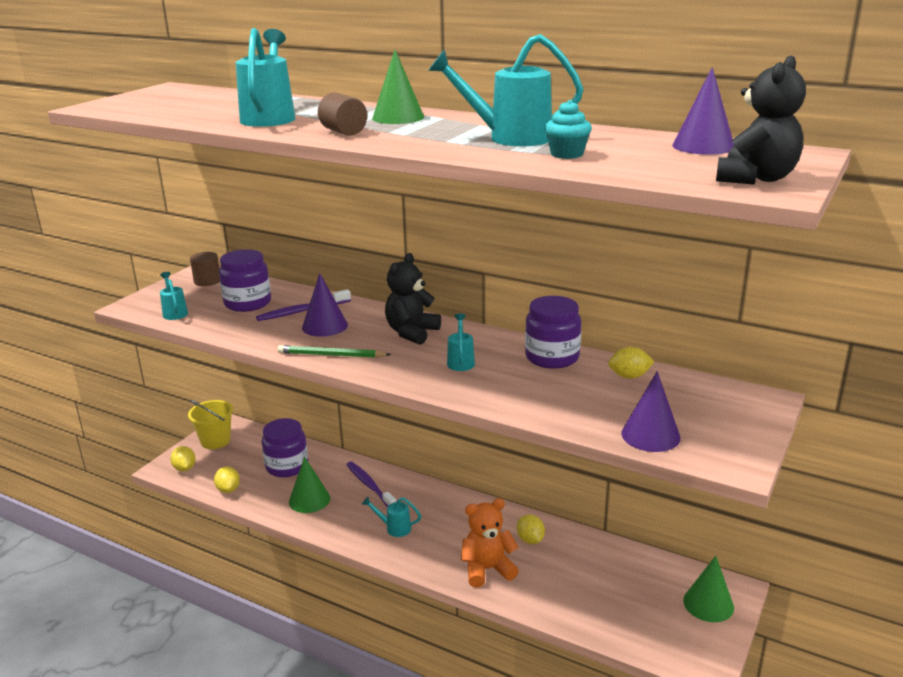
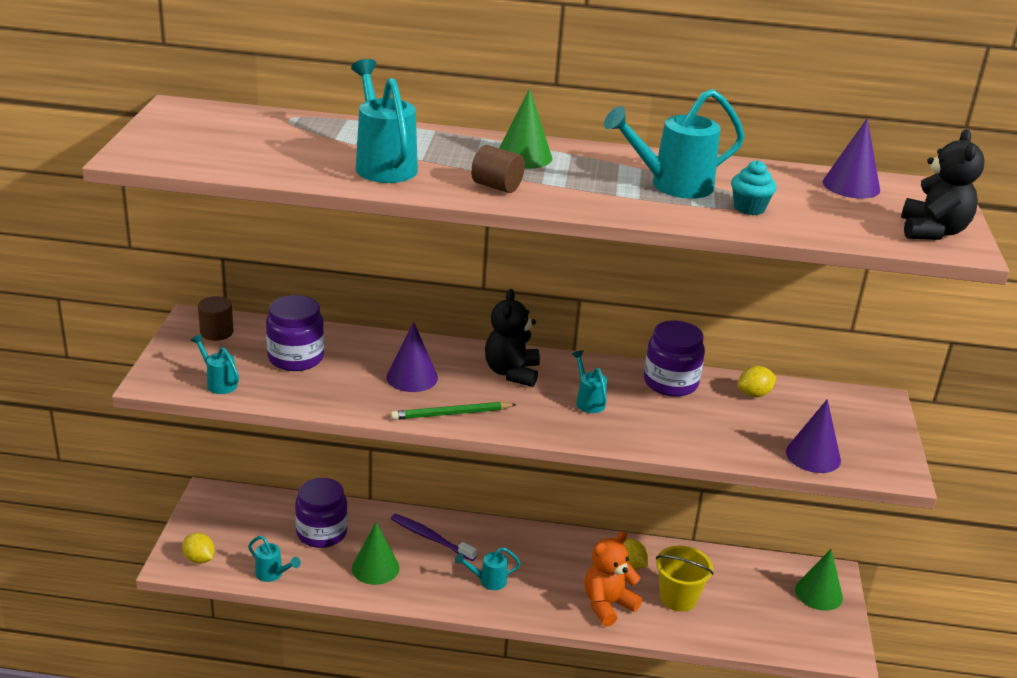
camera: 25 degrees left, 5 degrees up
yellow bucket [188,400,233,449] -> yellow bucket moved to [656,545,714,612]
yellow lemon [214,466,240,493] -> turquoise watering can [248,536,301,582]
purple toothbrush [256,289,351,321] -> none

